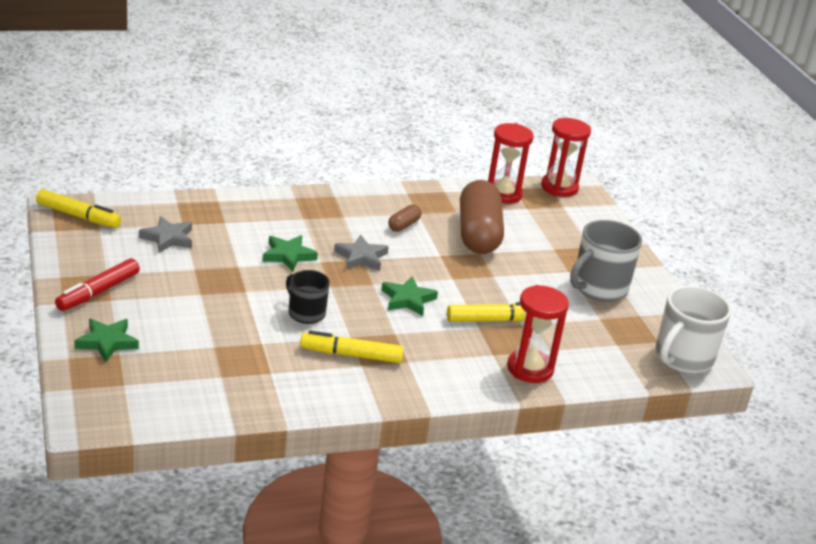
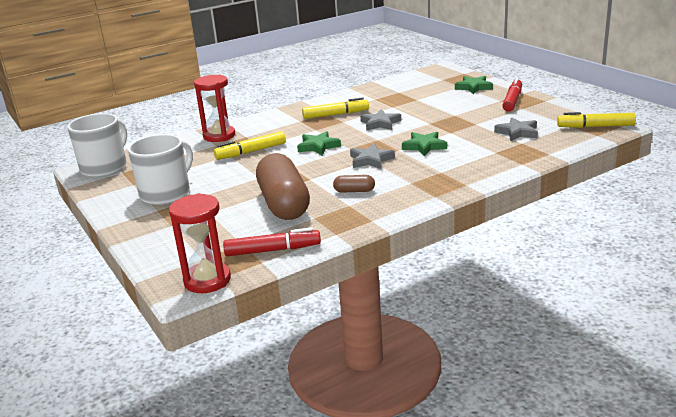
camera: 170 degrees right, 5 degrees down
black mug [286,270,330,324] -> grey star [360,109,401,131]
brown capsule [388,205,421,232] -> brown capsule turned 75 degrees clockwise [333,175,375,192]
red hourglass [488,123,534,204] -> red marker [223,227,321,256]
grey mug [570,220,642,301] -> white mug [128,134,193,205]

